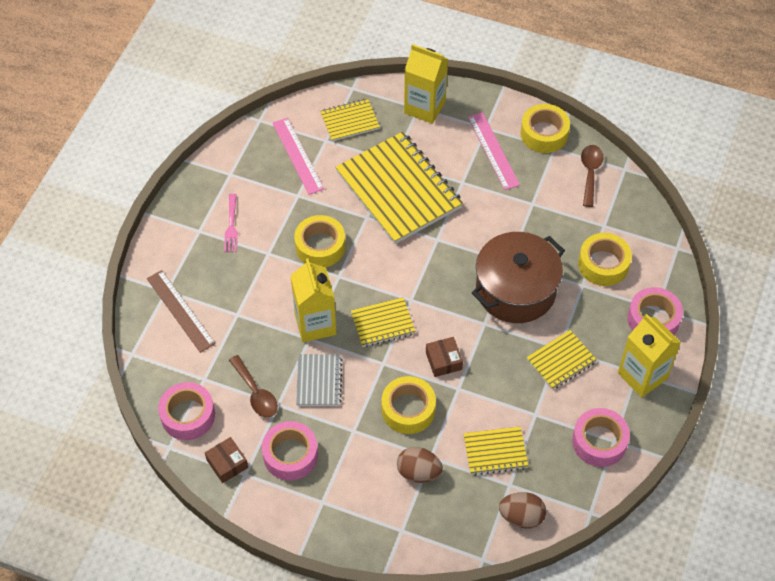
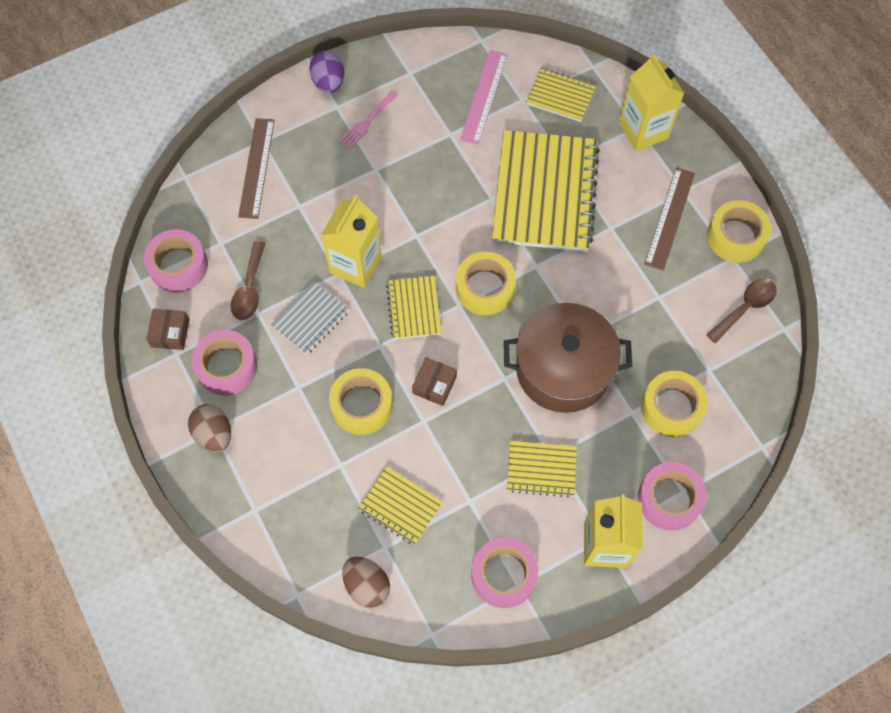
camera: 40 degrees right, 10 degrees up
yellow tape [294,215,345,267] -> yellow tape moved to [456,252,516,315]
yellow notebook [351,298,416,347] -> yellow notebook turned 60 degrees clockwise [386,276,441,339]
brown egg [397,447,443,483] -> brown egg moved to [188,404,231,452]
pink ruler [468,112,520,190] -> brown ruler [644,167,695,271]
none -> purple egg [309,51,344,93]

